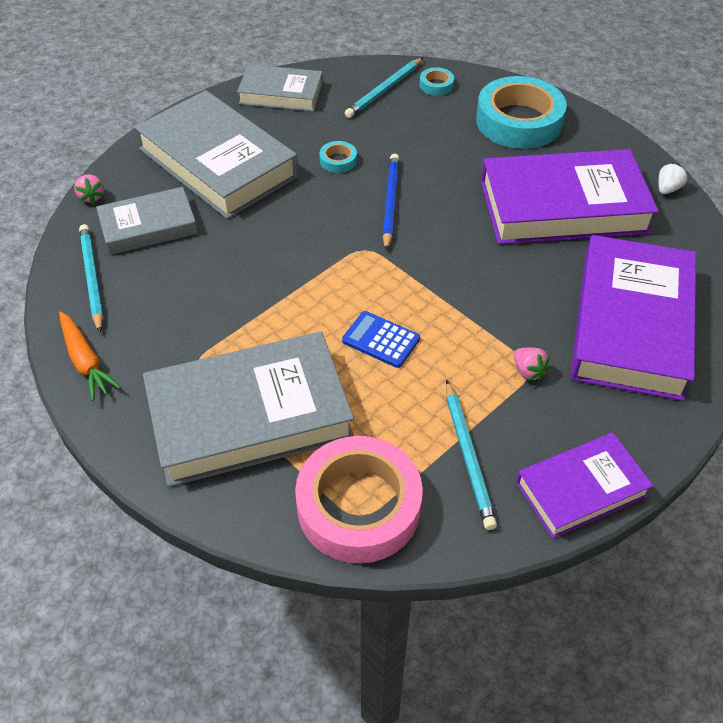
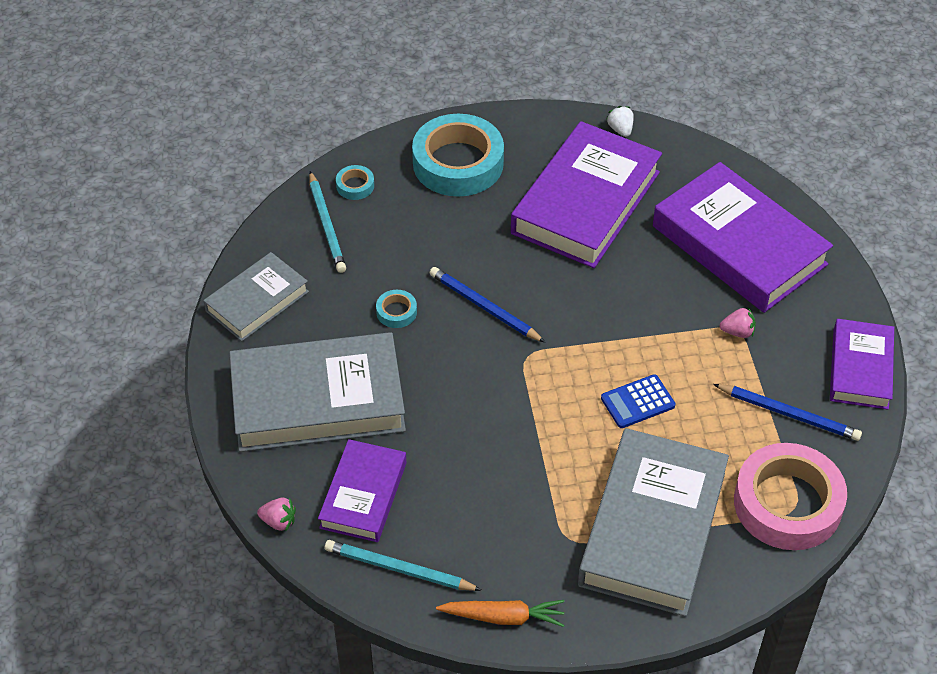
camera: 55 degrees left, 0 degrees up
grey book [96,187,198,255] -> purple book [318,439,406,542]
turquoise pencil [446,380,497,530] -> blue pencil [713,384,862,441]

